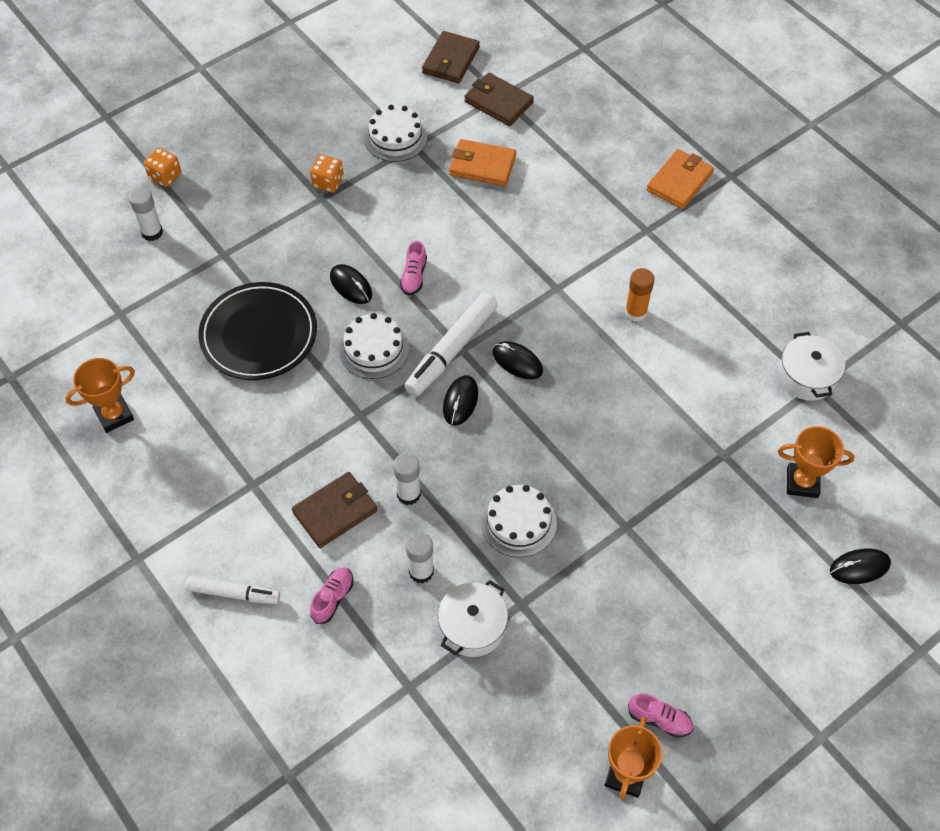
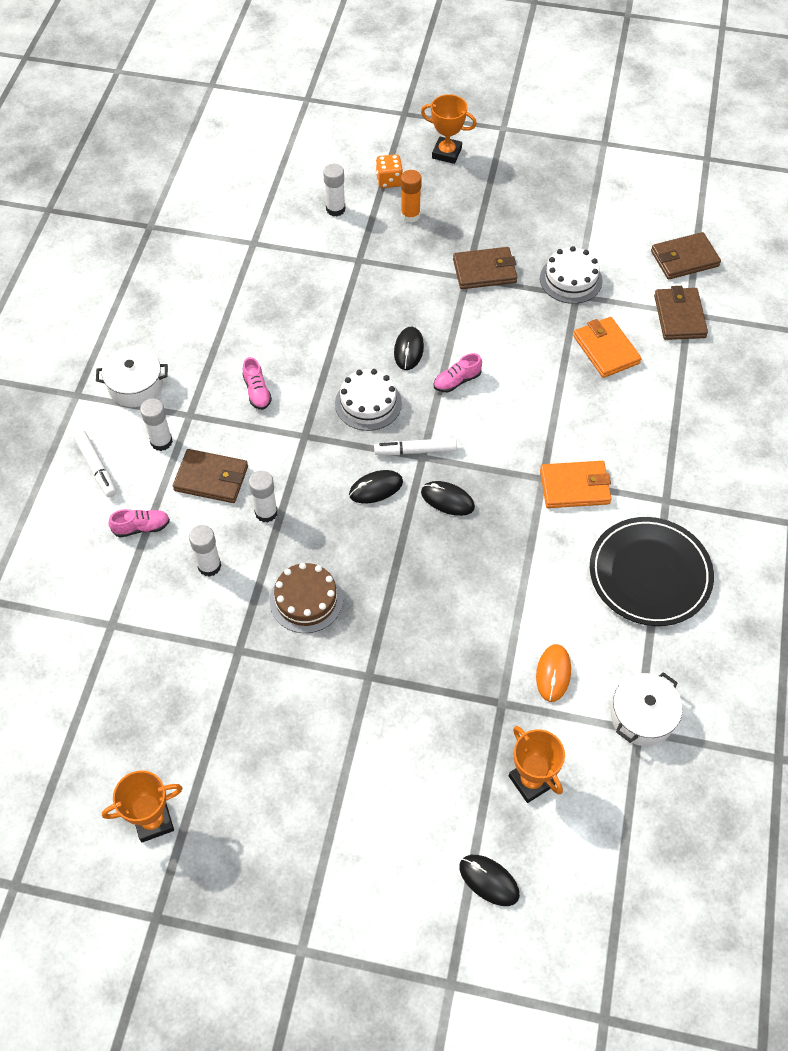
camera: 50 degrees right, 0 degrees up
orange trophy [66,358,135,433] -> orange trophy moved to [421,94,477,164]
black plate [199,282,317,380] -> black plate moved to [590,517,714,626]
orange dice [310,154,344,193] -> brown wallet [453,247,517,289]
white marker [404,292,498,397] -> white marker [374,438,457,455], size x0.63
white pot [438,580,508,657] -> white pot moved to [96,347,168,407]
white cake [481,485,557,557] -> brown cake [270,563,343,633]
black mouse [493,341,543,379] -> black mouse turned 60 degrees counterclockwise [421,481,475,516]
orange glue stick [625,268,654,322] -> orange glue stick moved to [401,170,422,223]
pink shoe [628,693,693,738] -> pink shoe moved to [242,357,272,410]
orange wallet [646,149,714,209] -> orange wallet moved to [540,461,612,508]
none -> white glue stick [140,398,173,451]
none -> orange mouse [536,644,571,702]

